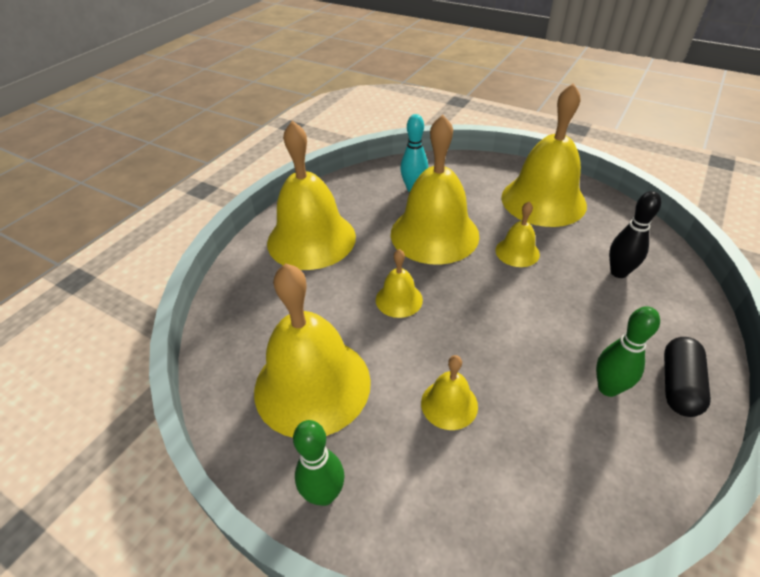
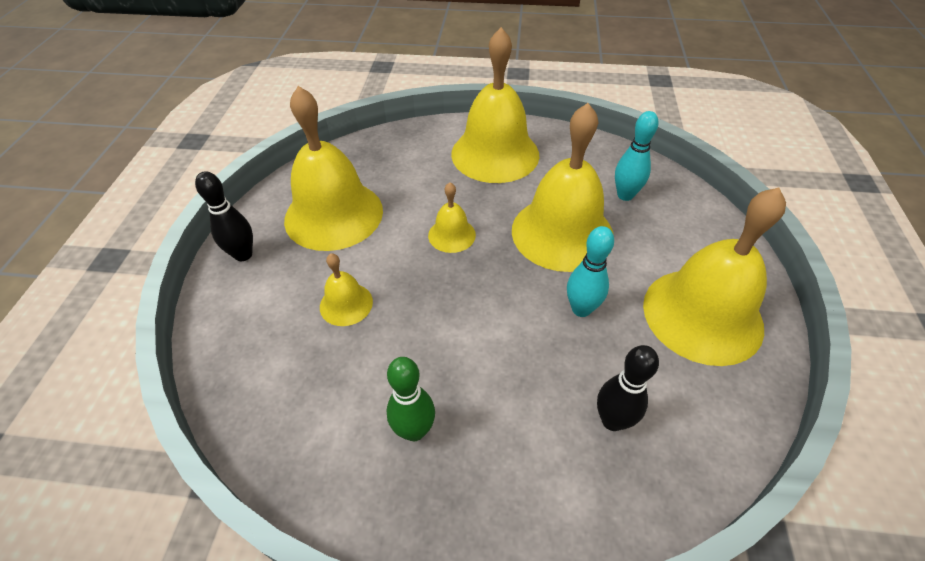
camera: 65 degrees right, 5 degrees up
green bowling pin [293,420,345,506] -> black bowling pin [195,171,253,261]
yellow bell [496,202,540,267] -> turquoise bowling pin [567,226,614,317]
black capsule [664,337,711,417] -> none

